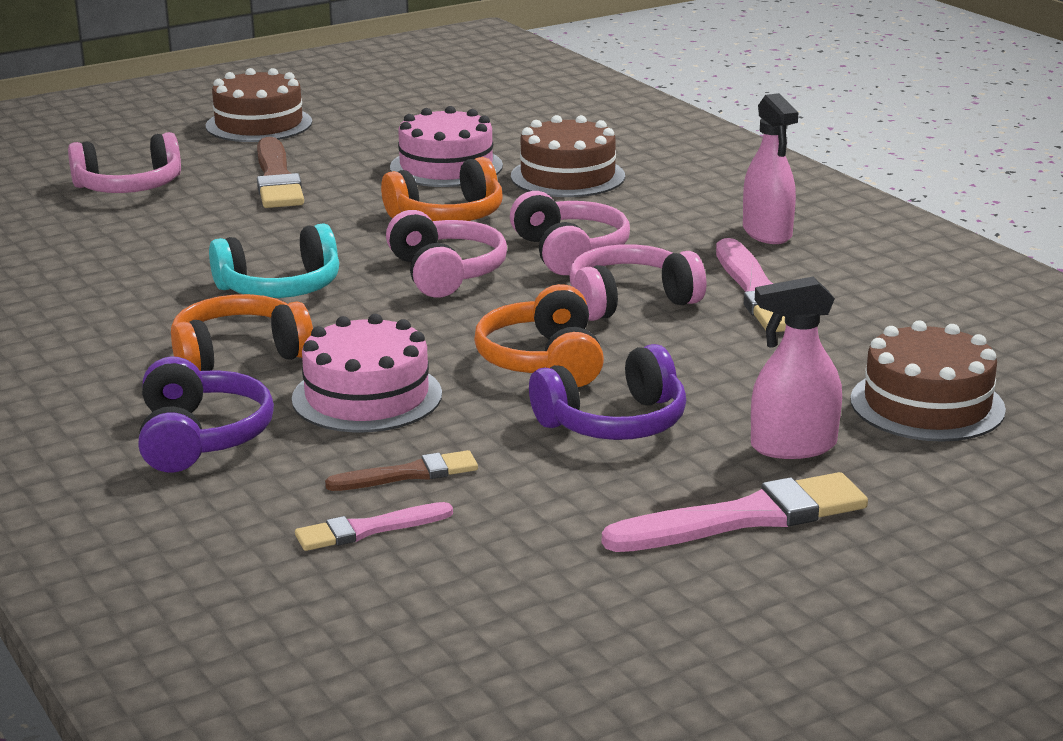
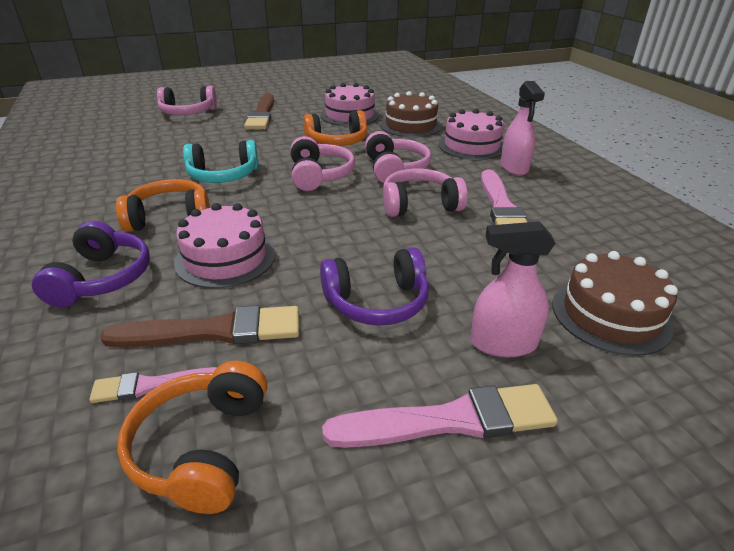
camera: 10 degrees right, 10 degrees up
brown cake [206,68,312,142] -> none
brown brush [325,450,478,491] -> brown brush [100,306,299,348], size x1.72
orange headphones [474,284,604,387] -> orange headphones moved to [117,361,267,514]
none -> pink cake [438,109,504,160]

